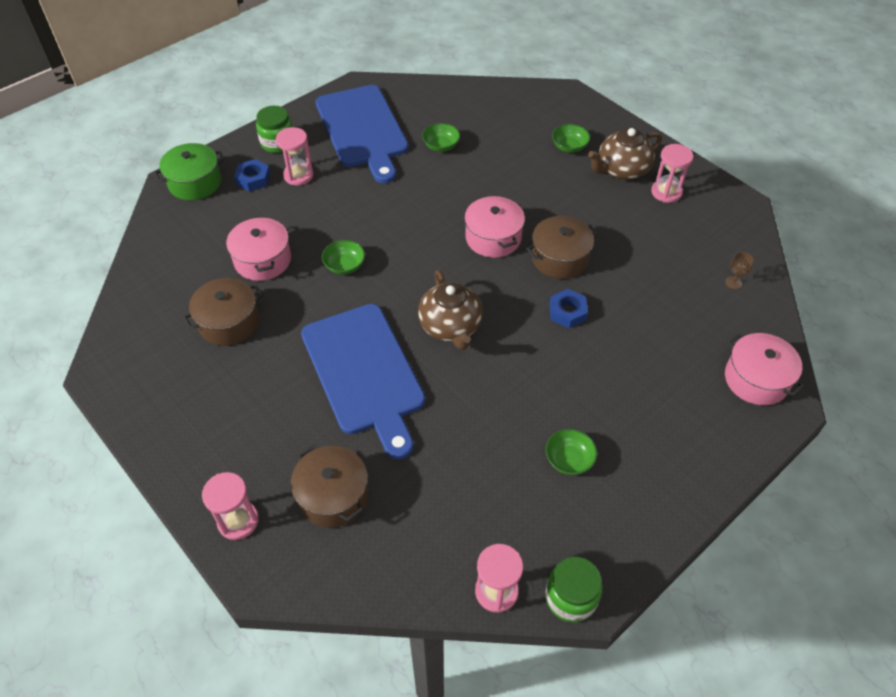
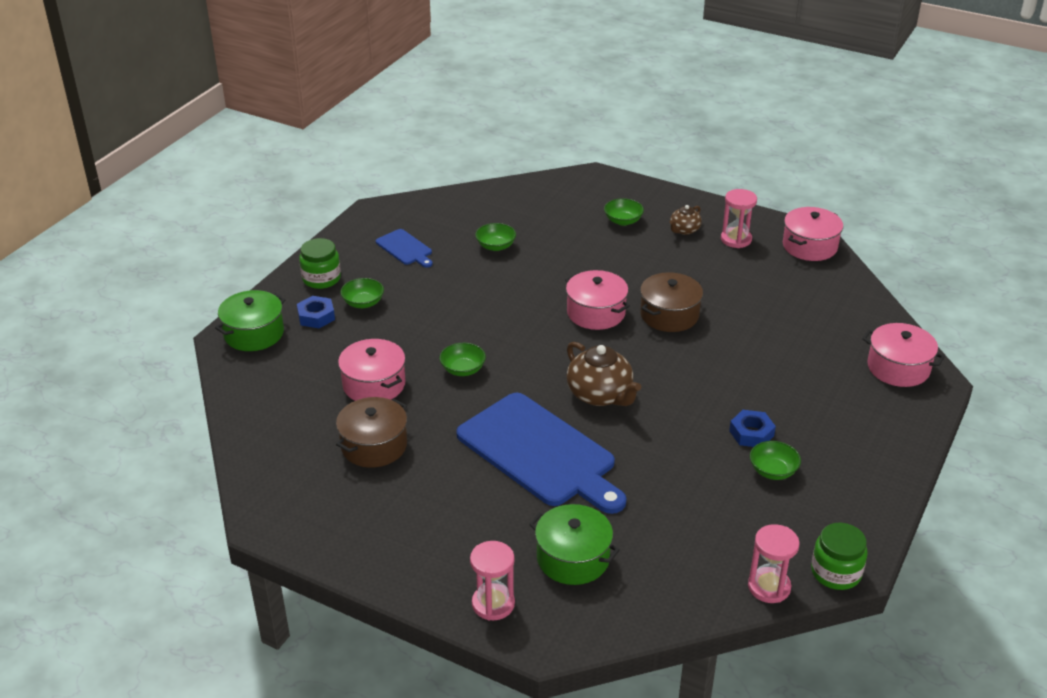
camera: 20 degrees left, 15 degrees down
pink hourglass [276,127,314,186] -> green bowl [341,278,384,308]
brown pot [291,445,368,528] -> green pot [529,504,620,585]
blue cutting board [316,85,409,183] -> blue cutting board [376,229,433,268], size x0.45
blue nut [549,289,588,328] -> blue nut moved to [729,410,776,447]
brown teapot [588,128,662,180] -> brown teapot [670,205,702,235], size x0.56
brown goblet [725,252,754,289] -> none
none -> pink pot [783,207,843,261]

